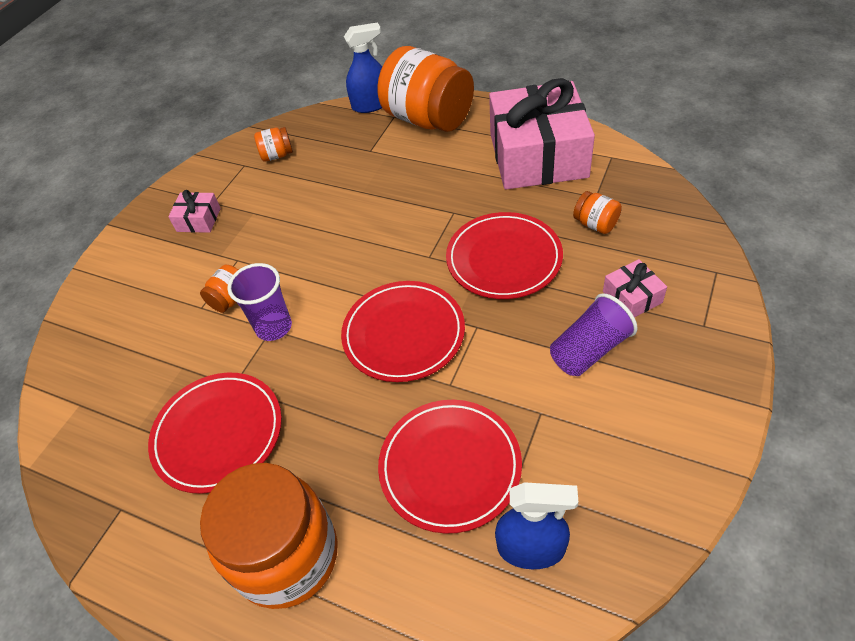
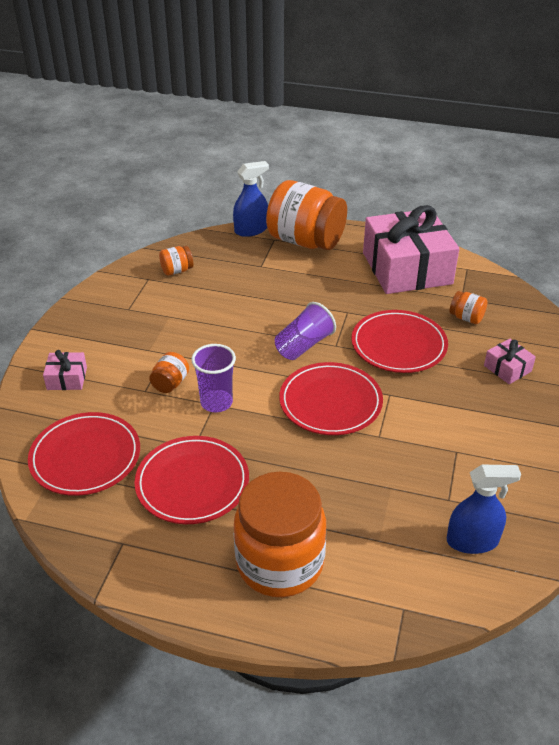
camera: 15 degrees left, 10 degrees down
pink gift [168,190,221,233] -> pink gift moved to [43,350,87,390]
red plate [378,400,522,534] -> red plate moved to [28,412,140,496]
purple cup [550,293,638,376] -> purple cup moved to [275,302,336,360]

